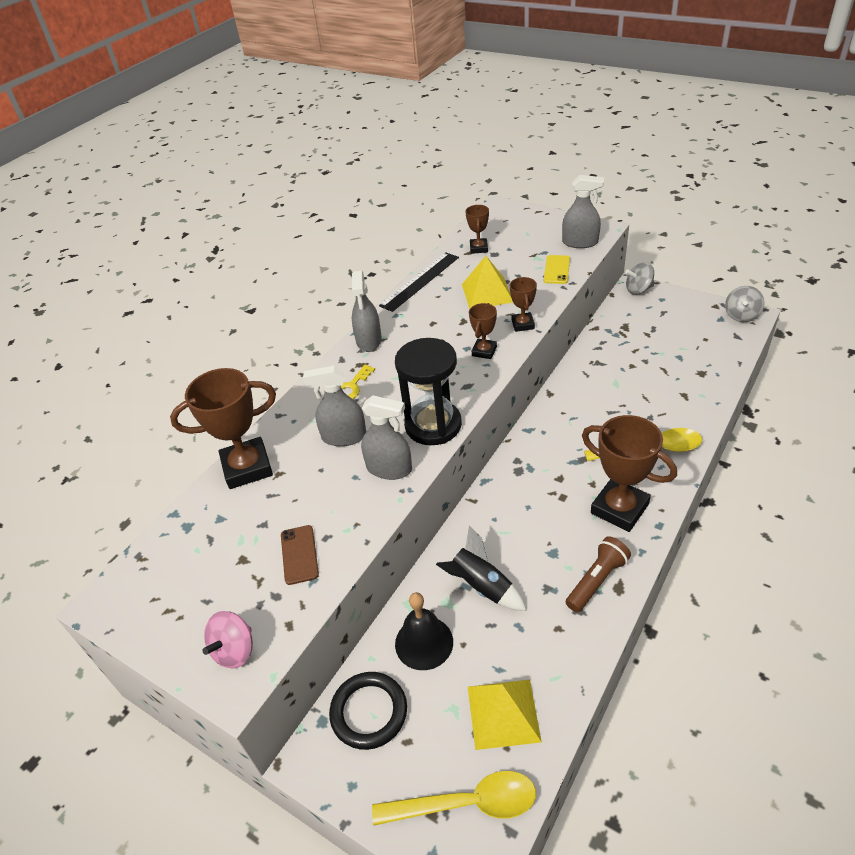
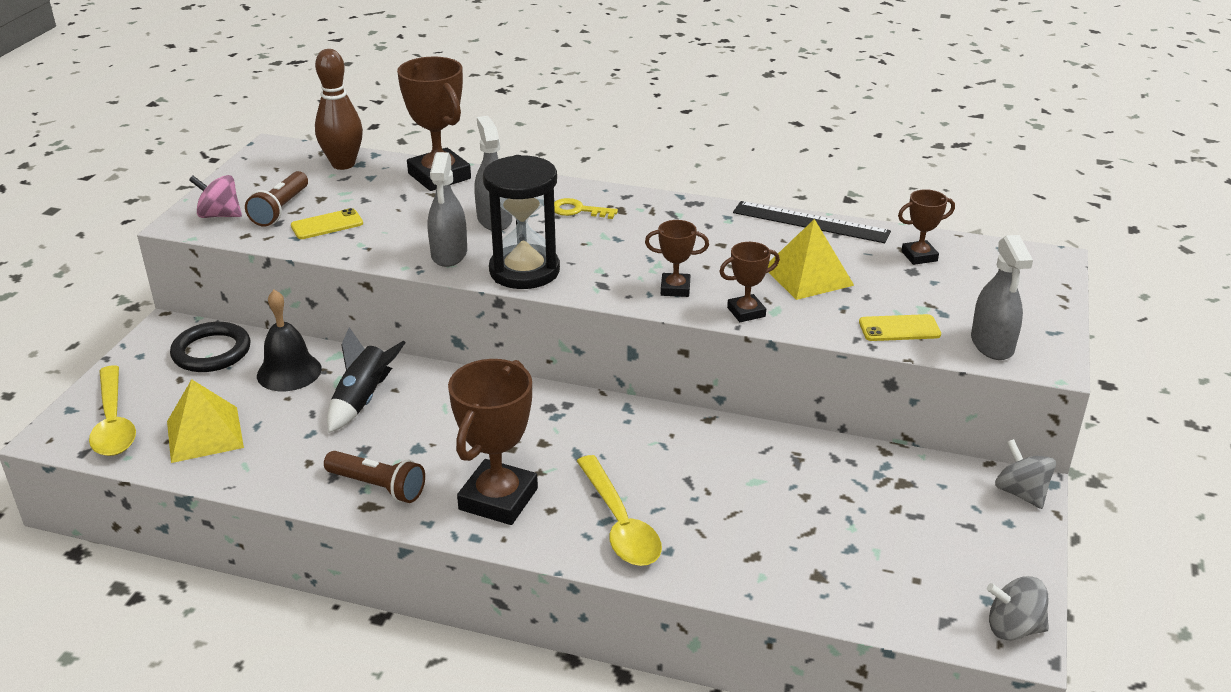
camera: 70 degrees right, 10 degrees down
brown phone [281,525,319,585] -> yellow phone [291,208,363,239]
grey spray bottle [351,271,382,352] -> none
none -> brown flashlight [245,171,308,227]
none -> brown bowling pin [315,49,363,170]

